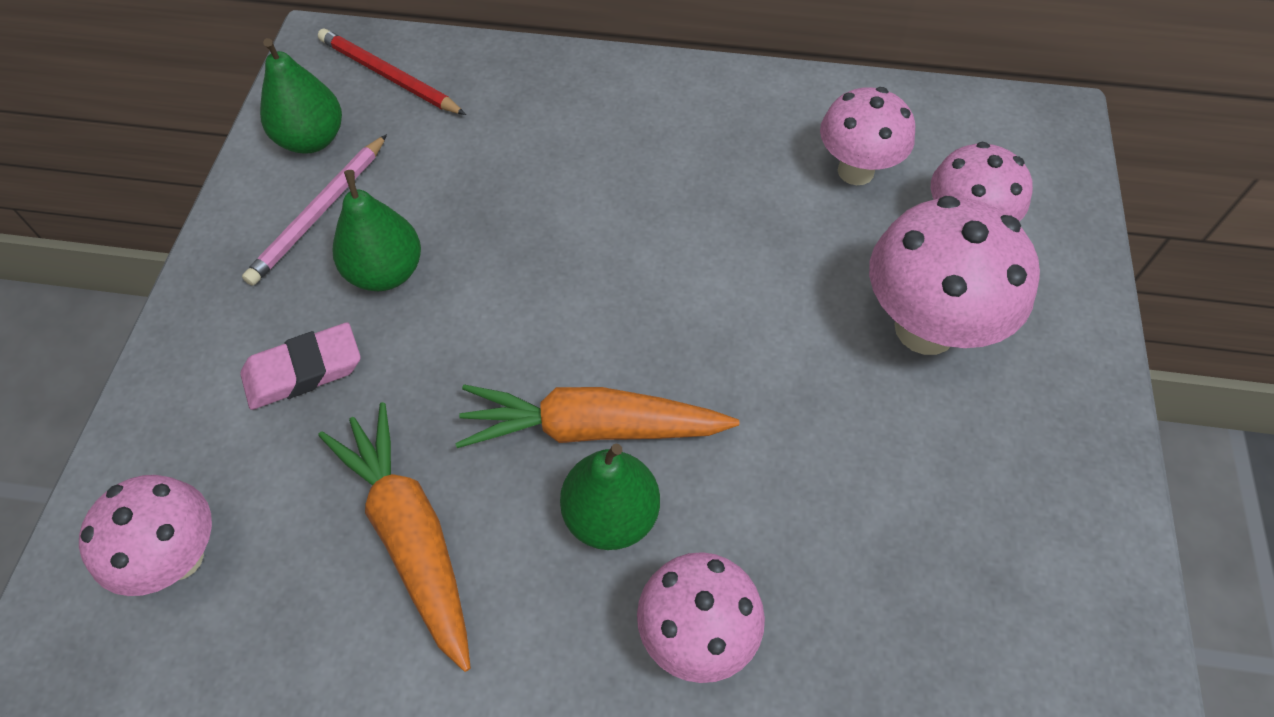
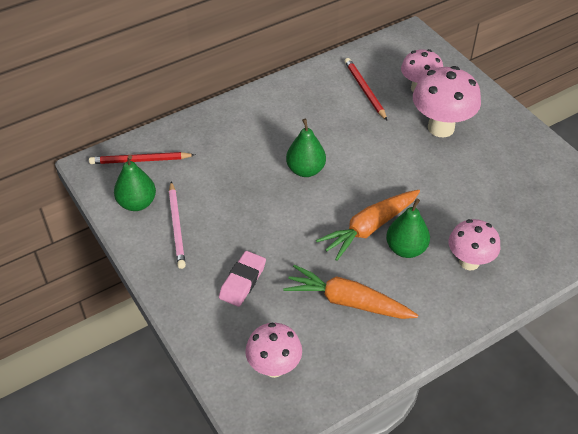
camera: 40 degrees left, 10 degrees down
green pear [333,170,421,291] -> green pear moved to [286,119,326,177]
pink mushroom [820,87,915,185] -> red pencil [344,58,387,120]

